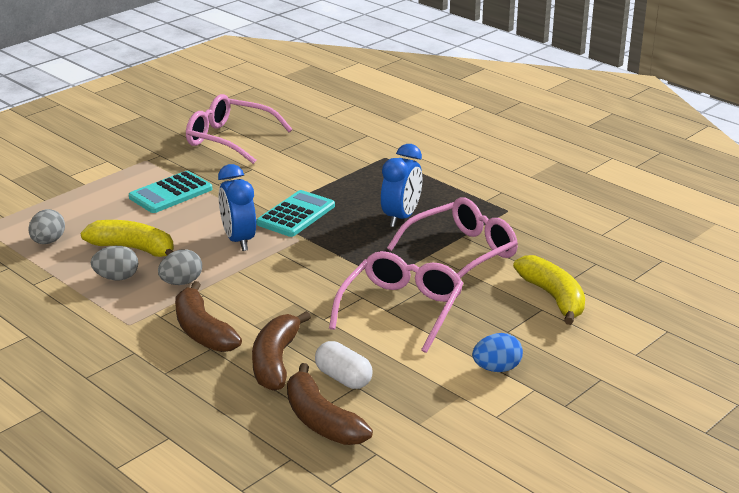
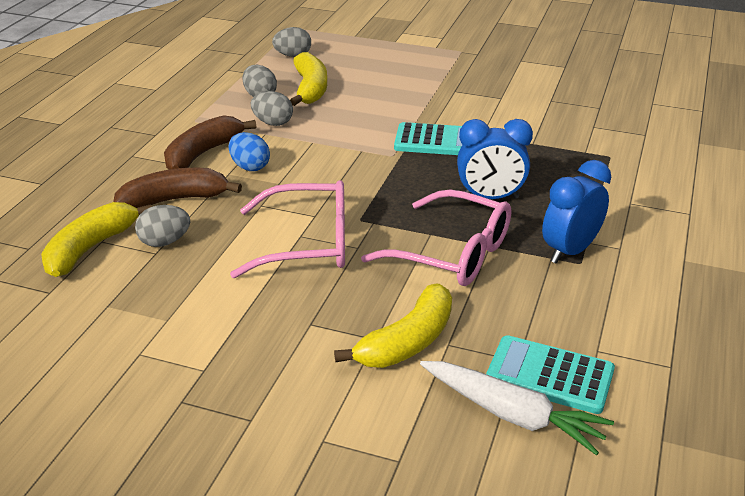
camera: 65 degrees right, 5 degrees up
turquoise calculator [129,171,212,213] -> turquoise calculator moved to [486,335,615,414]
pink glasses [186,94,292,164] -> none
blue clock [218,164,256,251] -> blue clock moved to [542,160,611,264]
brown banana [287,363,373,445] -> yellow banana [41,202,152,277]
white capsule [315,341,372,389] -> grey egg [135,205,190,247]
blue egg [472,333,523,372] -> blue egg moved to [229,132,270,171]
none -> white carrot [420,361,614,455]

